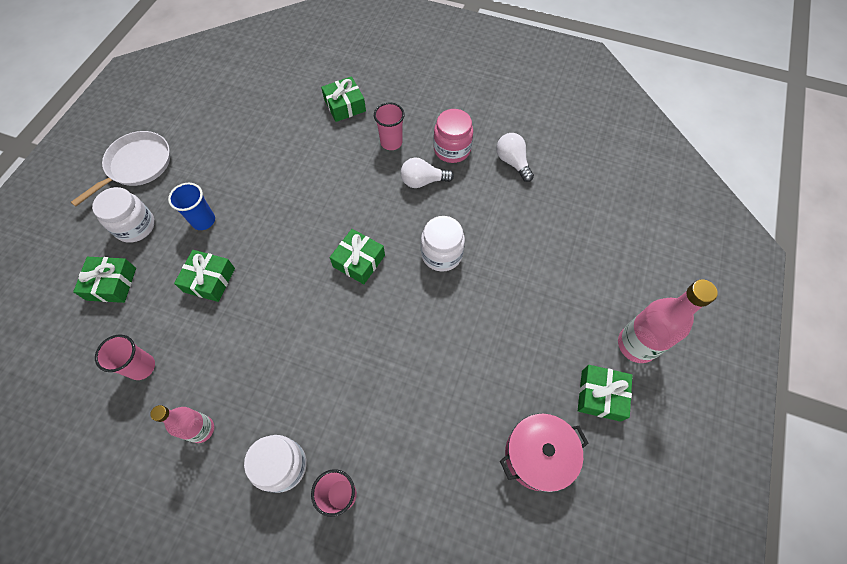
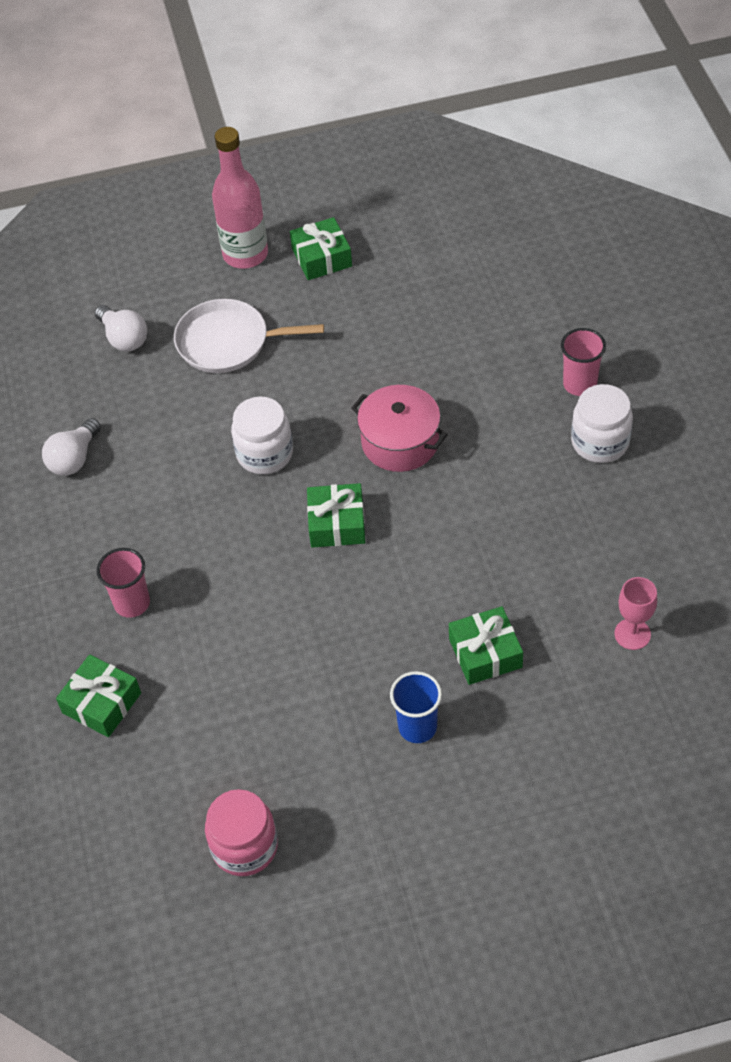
camera: 120 degrees left, 10 degrees down
white pan [71,131,170,207] -> white pan moved to [174,299,324,373]
green gift [73,257,136,303] -> none
white jar [92,187,155,243] -> none
pink cup [95,334,155,380] -> pink goblet [614,577,657,650]
pink bottle [150,405,214,443] -> none
white light bulb [401,158,454,188] -> white light bulb moved to [95,305,147,351]
pink jar [433,109,473,163] -> pink jar moved to [205,789,278,876]
pink pot [500,413,588,492] -> pink pot moved to [351,385,448,472]

